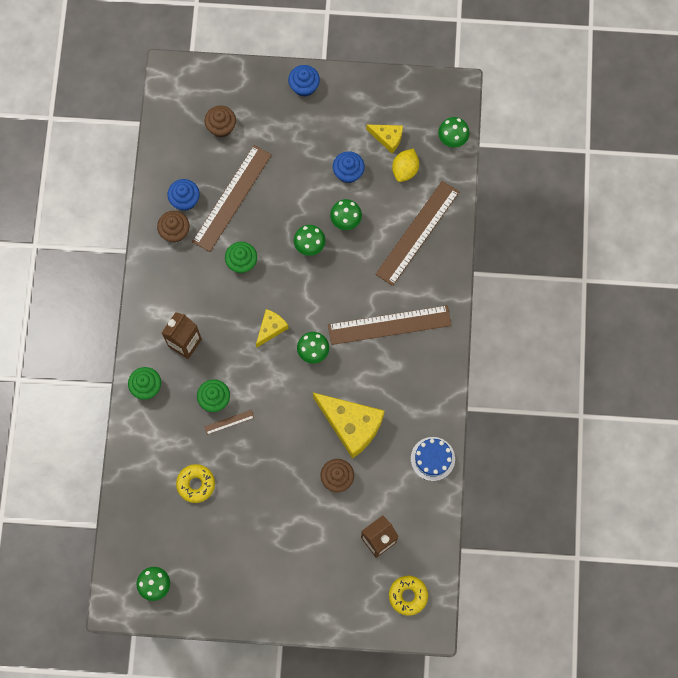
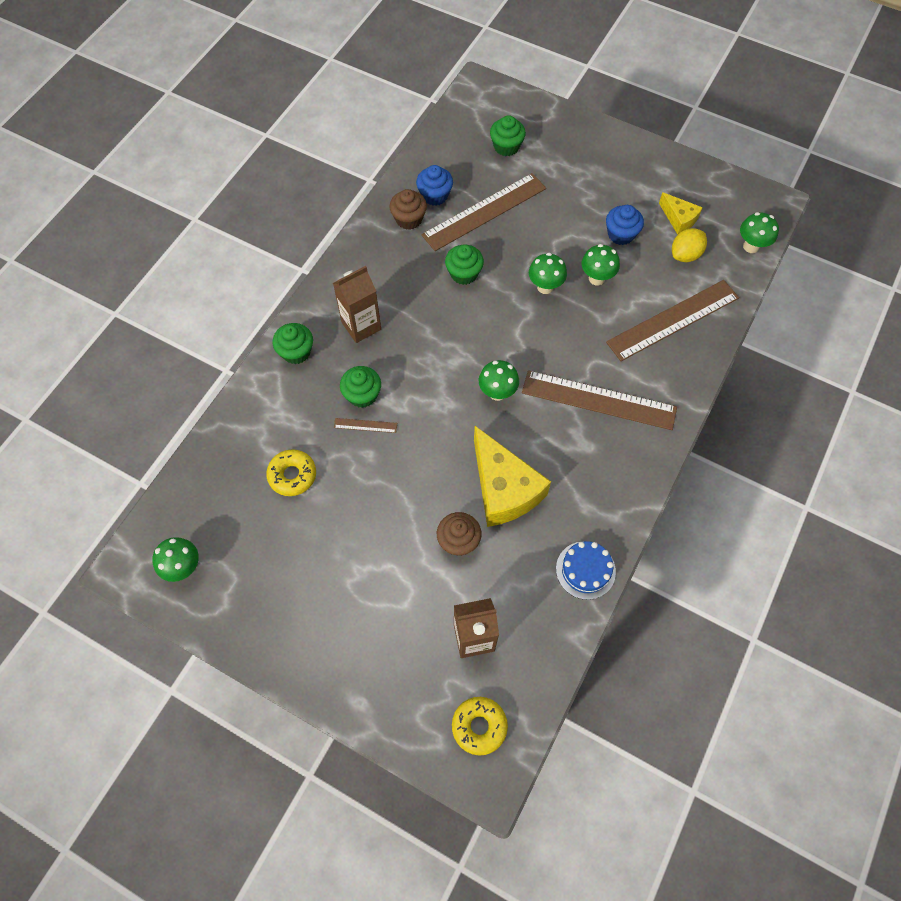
camera: 25 degrees right, 10 degrees down
brown cupcake [204,106,236,137] -> green cupcake [490,115,526,156]
yellow cheese [256,309,289,348] -> none
blue cupcake [288,65,320,97] -> none

